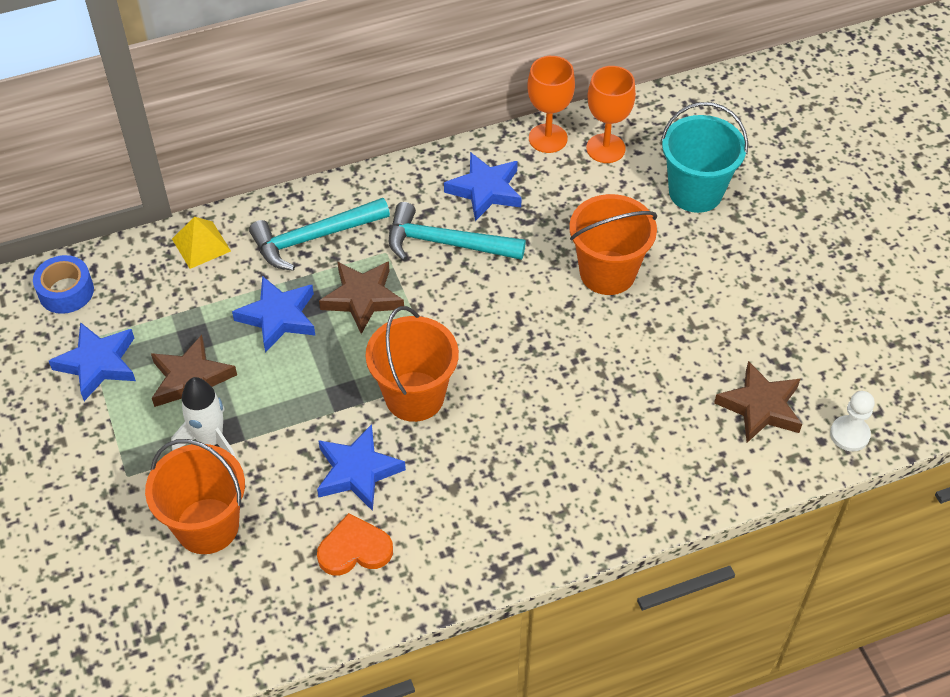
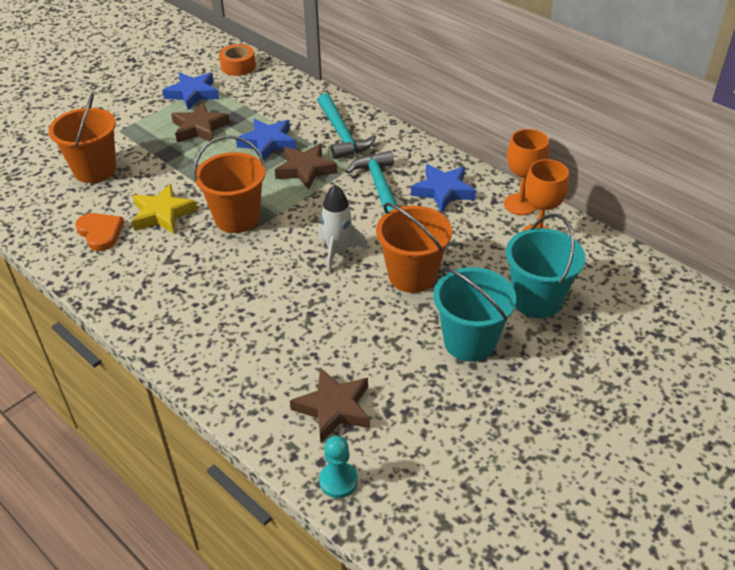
camera: 65 degrees right, 10 degrees down
blue tape [33,255,94,314] -> orange tape [219,44,256,76]
white rocket [171,377,236,458] -> white rocket moved to [318,184,368,273]
yellow pyramid [172,217,231,269] -> none
turquoise hammer [249,198,390,271] -> turquoise hammer turned 150 degrees counterclockwise [318,93,376,159]
blue star [317,424,406,511] -> yellow star [132,184,197,234]
white pawn [830,391,875,452] -> turquoise pawn [319,436,358,498]
none -> turquoise bucket [433,267,516,362]

